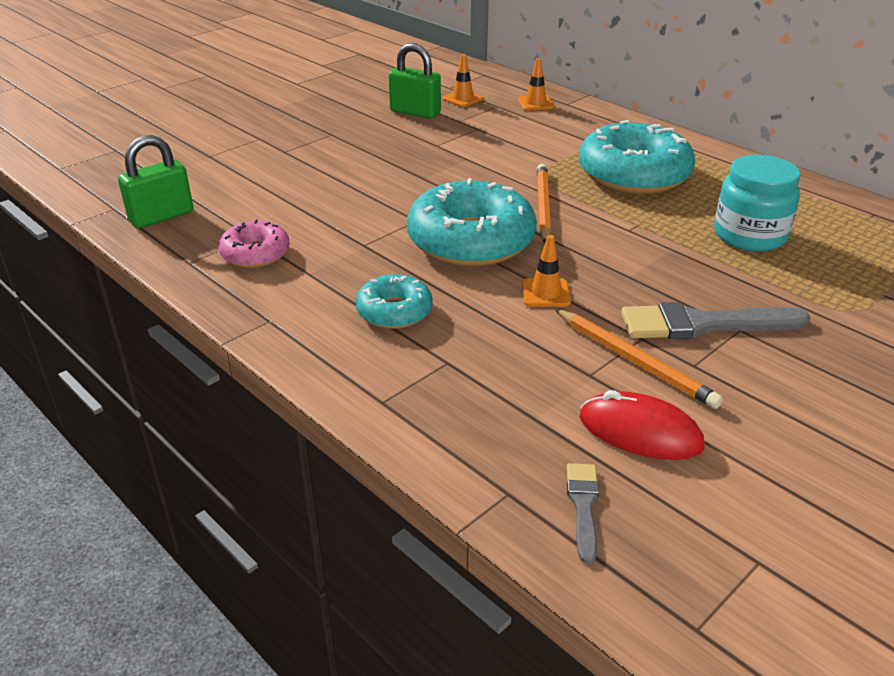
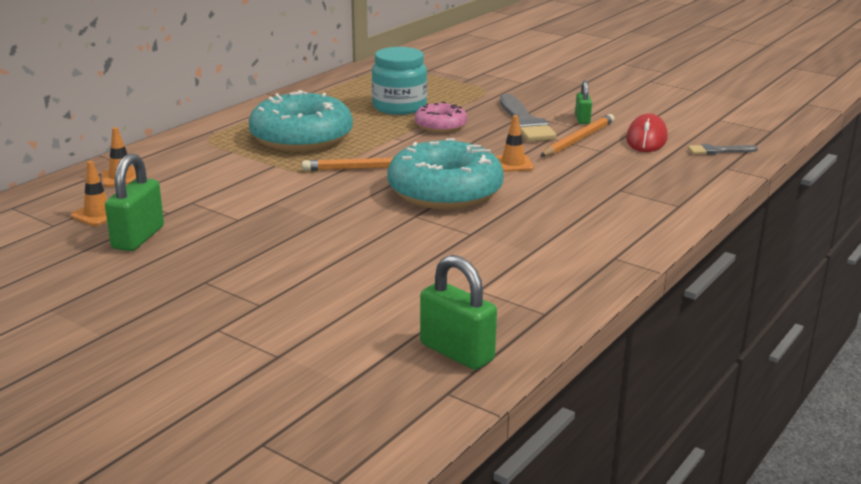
camera: 100 degrees left, 10 degrees down
pink donut [218,220,290,268] -> pink donut moved to [414,102,467,133]
turquoise donut [355,274,433,329] -> none
none -> green padlock [575,80,592,124]

